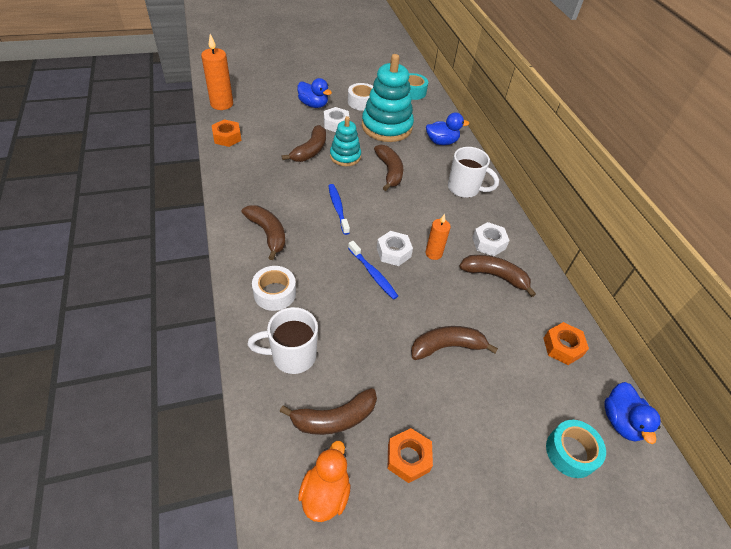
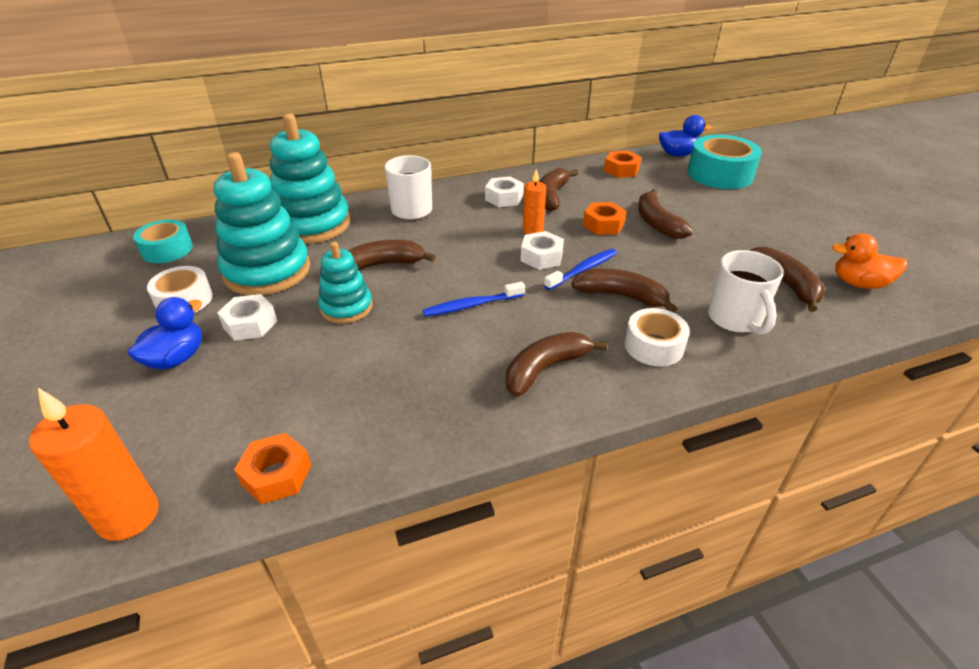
camera: 90 degrees left, 10 degrees down
brown banana [281,125,326,162] -> brown banana moved to [571,268,677,313]
orange nut [388,428,433,483] -> orange nut moved to [583,202,626,235]
blue duck [426,112,469,145] -> turquoise stacking toy [270,113,350,244]
turquoise tape [546,420,606,478] -> turquoise tape [688,135,762,189], size x1.62

